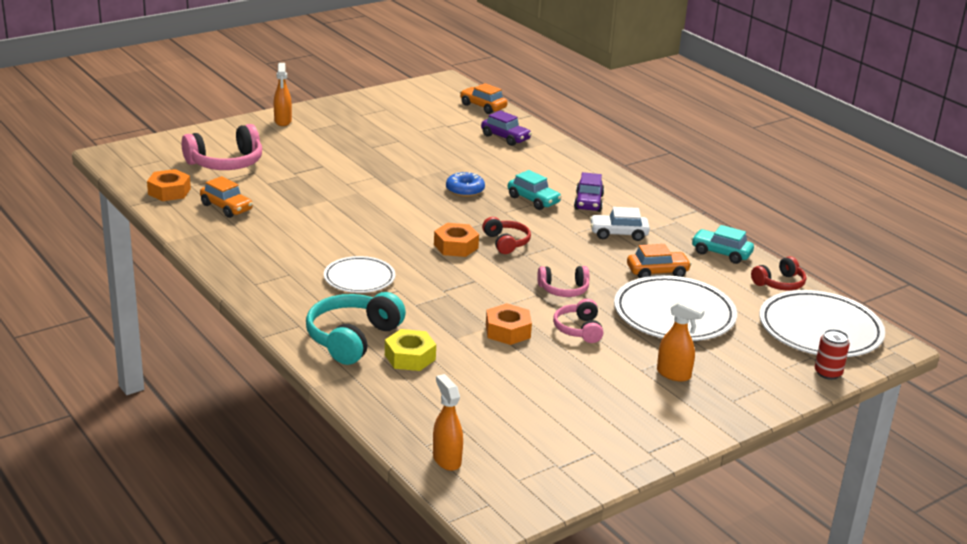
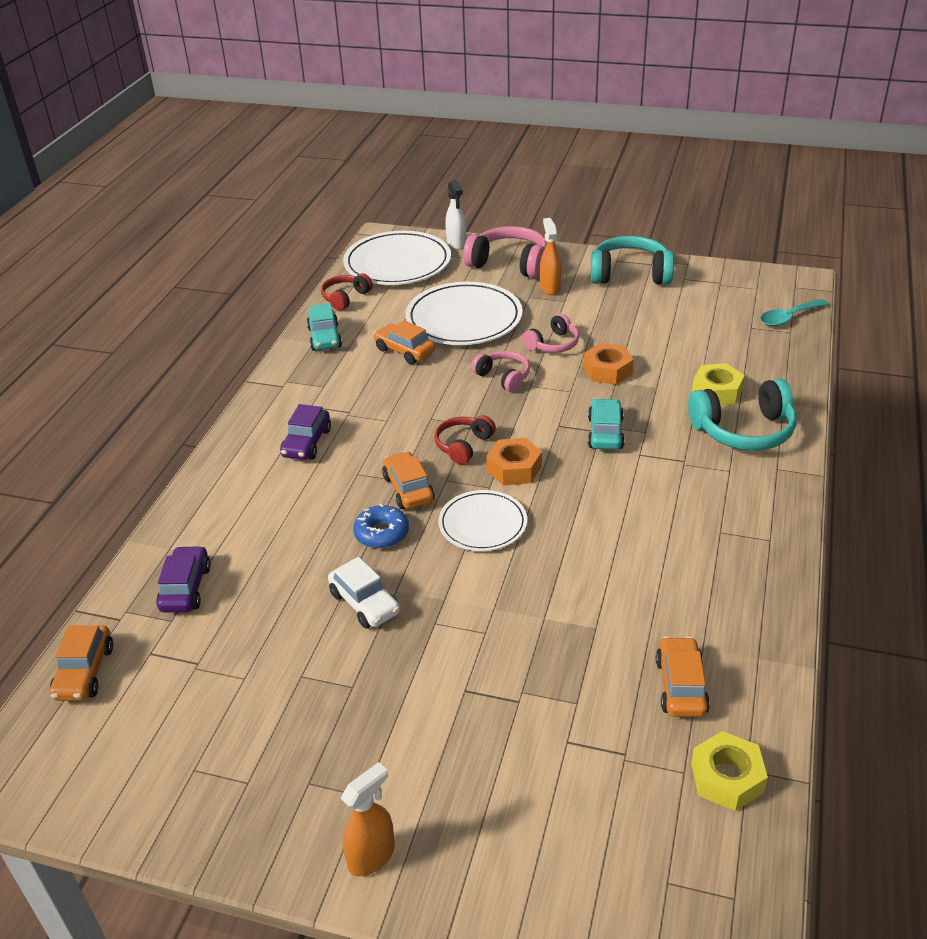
camera: 125 degrees left, 10 degrees up
orange nut [147,169,191,201] -> yellow nut [691,731,768,811]
pink headphones [181,124,262,170] -> pink headphones moved to [463,226,547,278]
white plate [324,256,395,293] -> white plate moved to [438,490,527,551]
orange spray bottle [433,374,463,471] -> turquoise spoon [760,299,828,326]
turquoise car [508,170,562,210] -> turquoise car moved to [588,398,625,450]
purple car [574,172,604,212] -> purple car turned 135 degrees clockwise [280,404,331,460]
white car [590,207,650,241] -> white car moved to [328,557,400,628]
red headphones [751,256,806,291] -> red headphones turned 75 degrees counterclockwise [321,273,373,311]
red can [815,329,850,380] -> white spray bottle [445,180,466,250]
none -> orange car [382,451,435,509]
none -> turquoise headphones [591,236,674,285]

